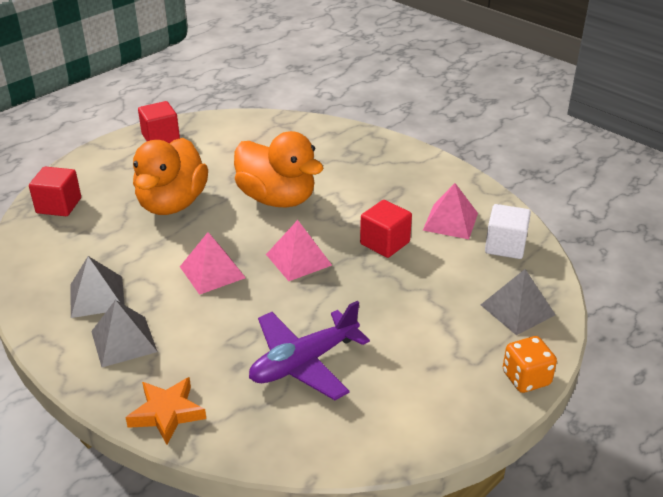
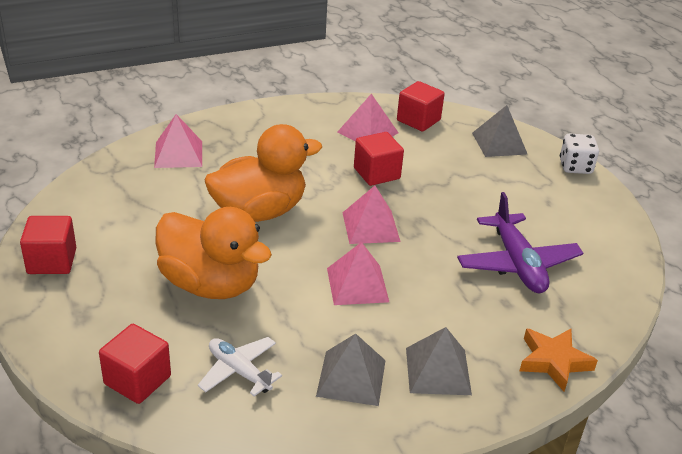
camera: 70 degrees left, 0 degrees up
white cube [485,204,531,259] -> red cube [397,81,445,131]
orange dice [503,336,557,393] -> white dice [560,134,599,174]
none -> pink pyramid [154,114,202,168]
none -> white plane [198,337,282,396]

